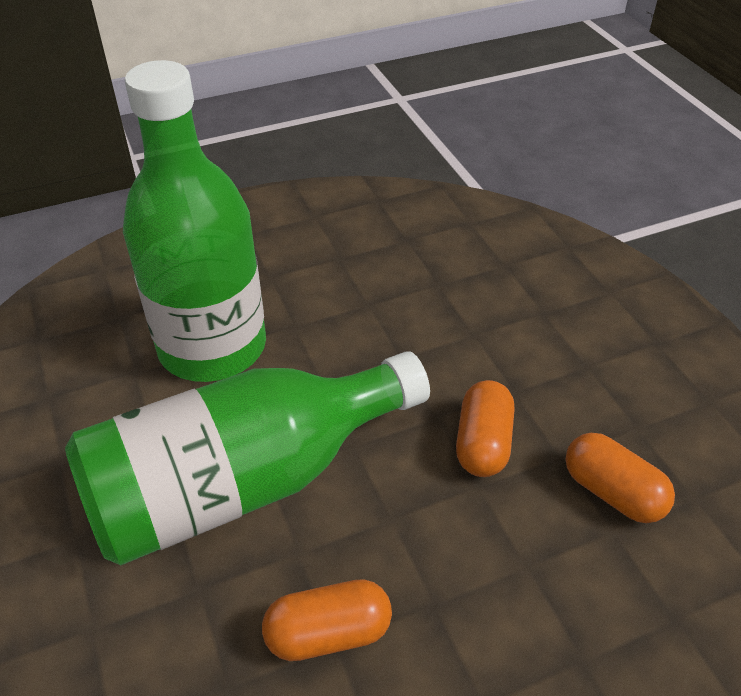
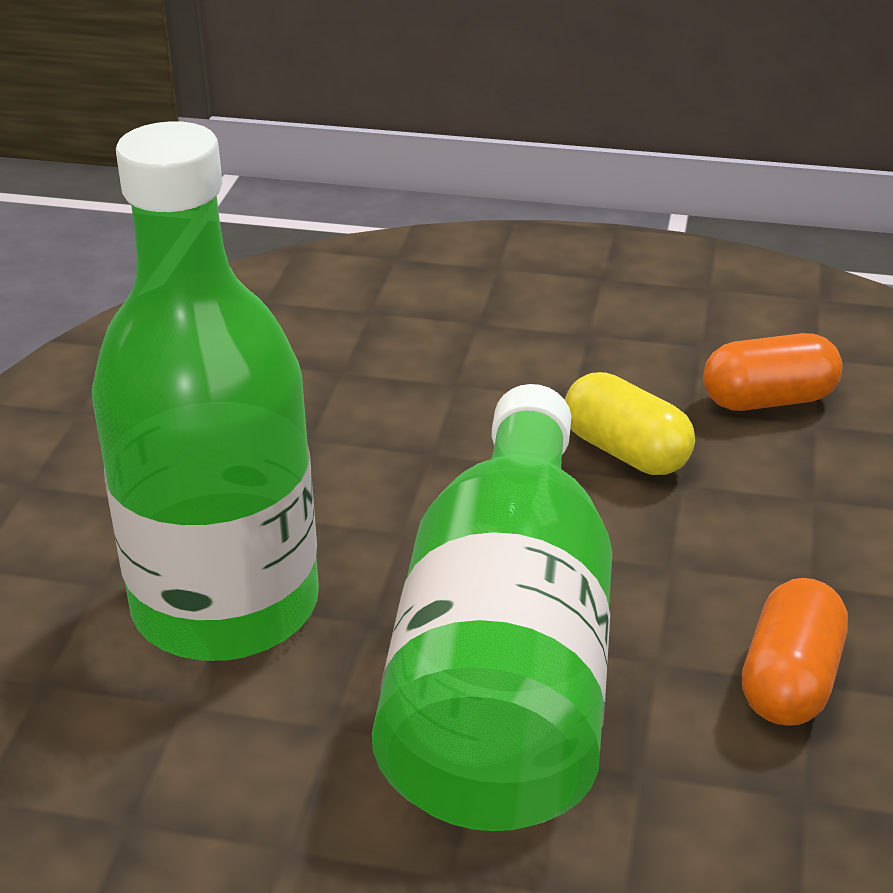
camera: 55 degrees left, 10 degrees down
orange capsule [456,380,514,477] -> yellow capsule [565,372,695,475]

